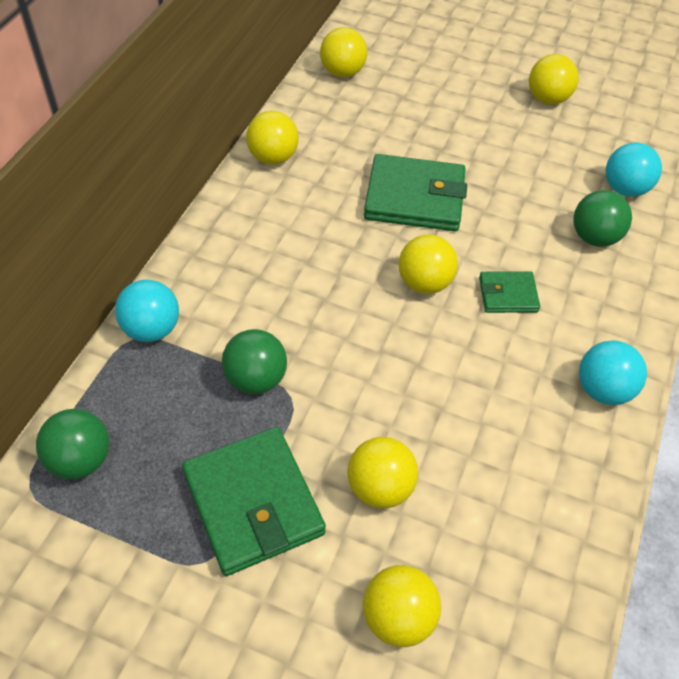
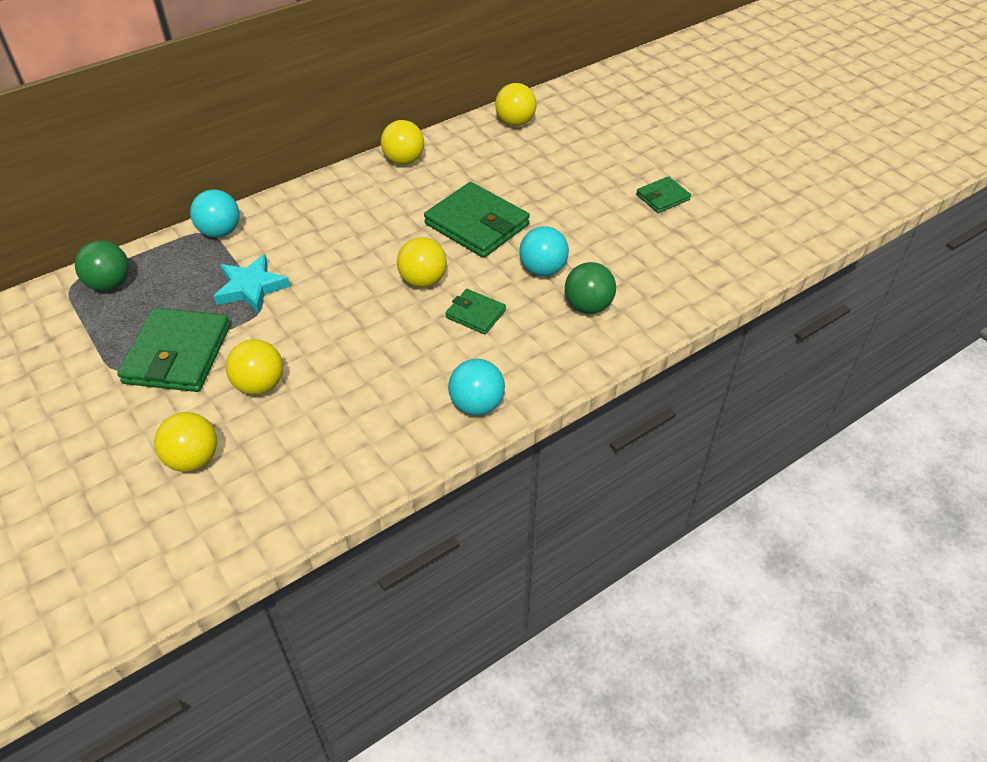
camera: 35 degrees right, 5 degrees down
green ball [222,329,287,394] -> turquoise star [214,254,290,313]
yellow ball [529,54,579,105] -> green wallet [636,176,691,213]
turquoise ball [606,142,662,197] -> turquoise ball moved to [519,226,569,276]

